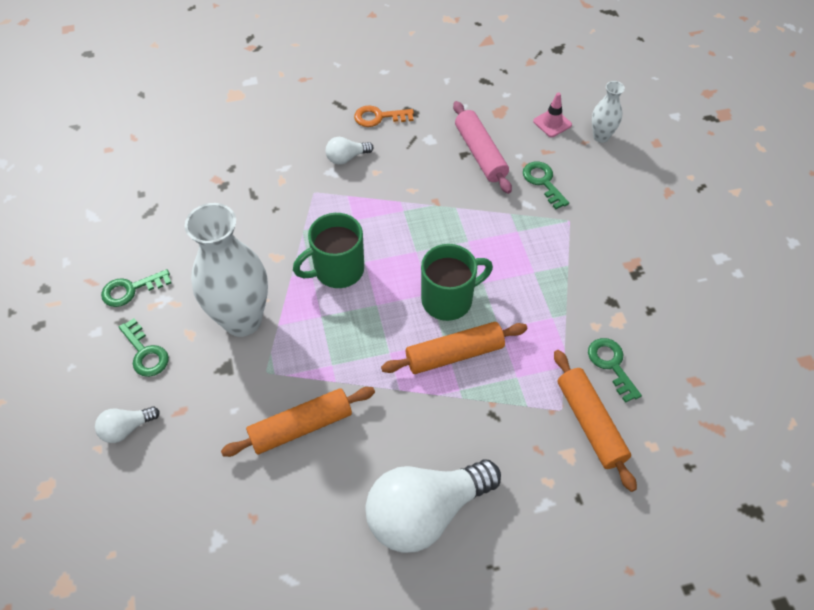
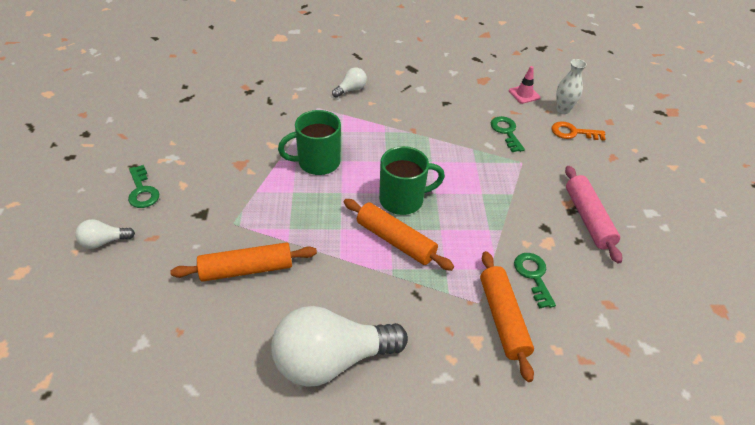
camera: 10 degrees right, 10 degrees down
green key [101,269,171,307] -> none
white vase [185,203,268,337] -> none
white light bulb [325,137,373,165] -> white light bulb turned 150 degrees clockwise [332,68,367,98]
orange key [354,105,414,127] -> orange key moved to [552,121,606,141]
orange rolling pin [381,322,527,374] -> orange rolling pin turned 45 degrees clockwise [344,199,454,271]
pink rolling pin [453,101,512,194] -> pink rolling pin moved to [565,166,622,264]

